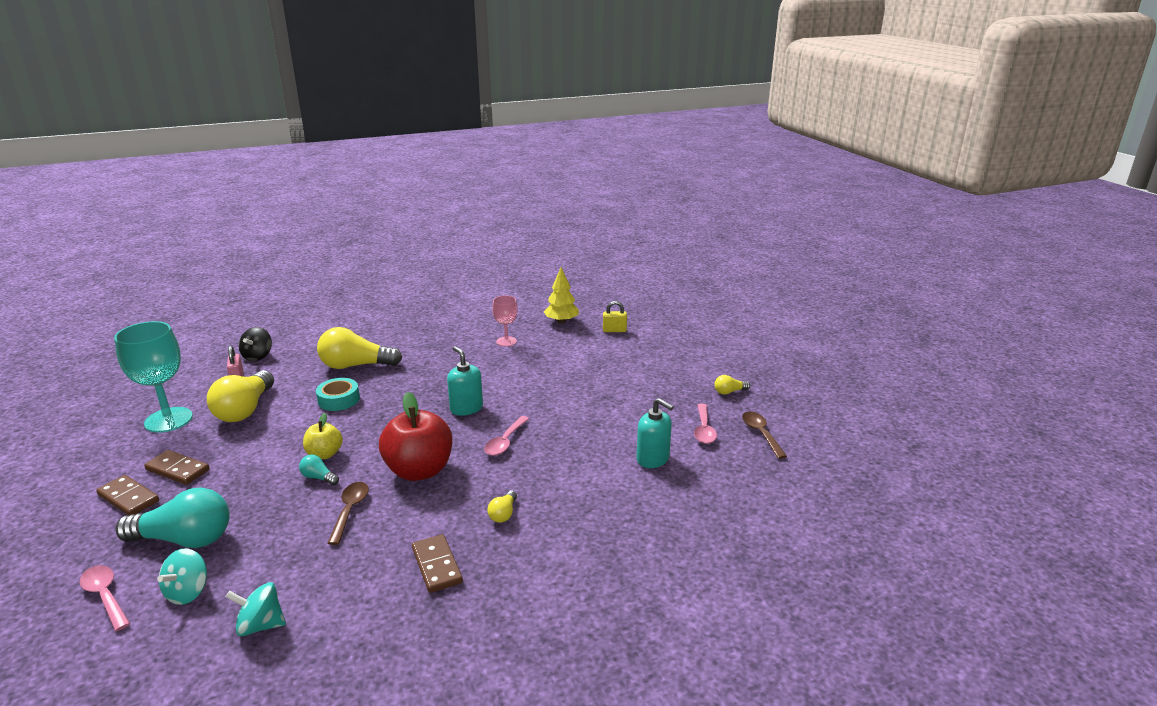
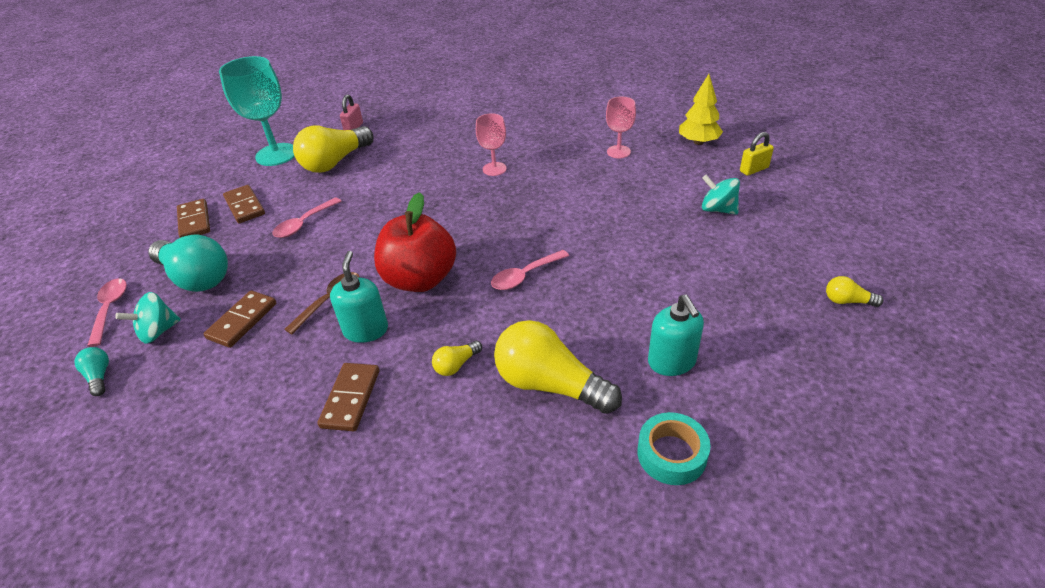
camera: 35 degrees right, 15 degrees up
turquoise spinning top [226,582,286,636] -> turquoise spinning top moved to [702,175,740,214]
black spinning top [239,327,272,361] -> none
turquoise light bulb [299,454,339,485] -> turquoise light bulb moved to [74,347,109,396]
yellow apple [303,413,343,459] -> none
turquoise tape [316,378,360,411] -> turquoise tape moved to [638,412,711,485]
yellow light bulb [317,327,402,369] -> yellow light bulb moved to [494,320,622,414]
turquoise soap dispenser [447,346,483,416] -> turquoise soap dispenser moved to [330,251,388,343]
yellow padlock [603,301,627,332] -> yellow padlock turned 60 degrees counterclockwise [740,132,774,176]
pink spoon [694,404,717,444] -> pink spoon moved to [272,197,342,238]
brown spoon [742,411,787,459] -> none
none -> brown domino [203,290,276,348]
none -> pink goblet [476,113,507,176]

